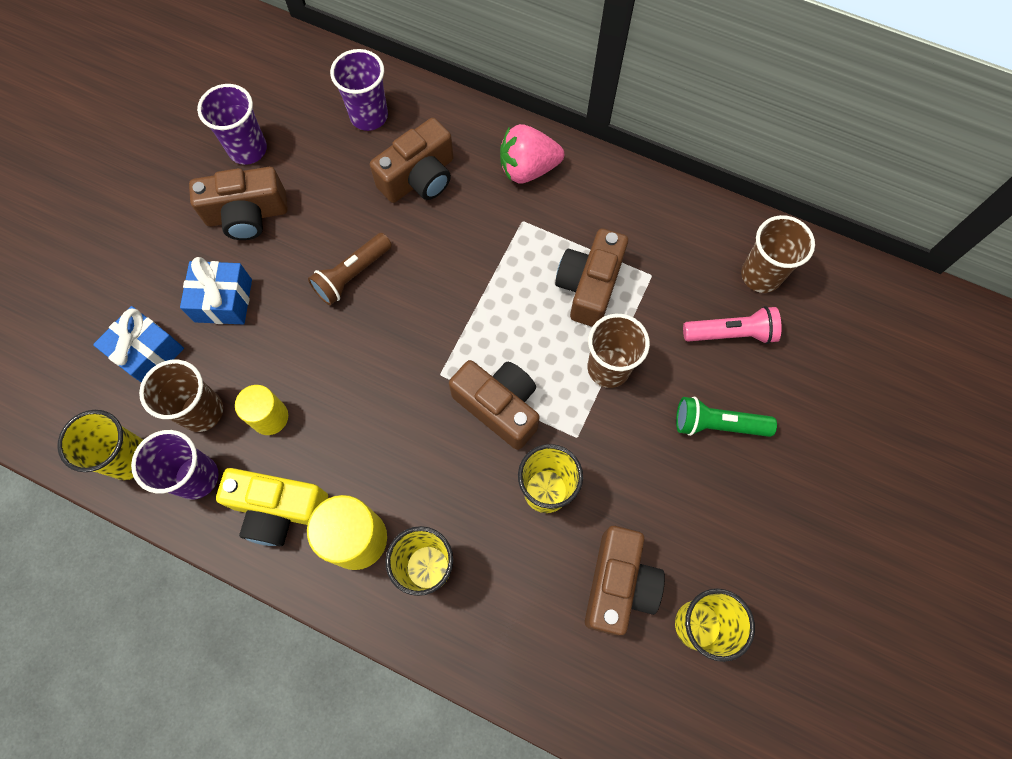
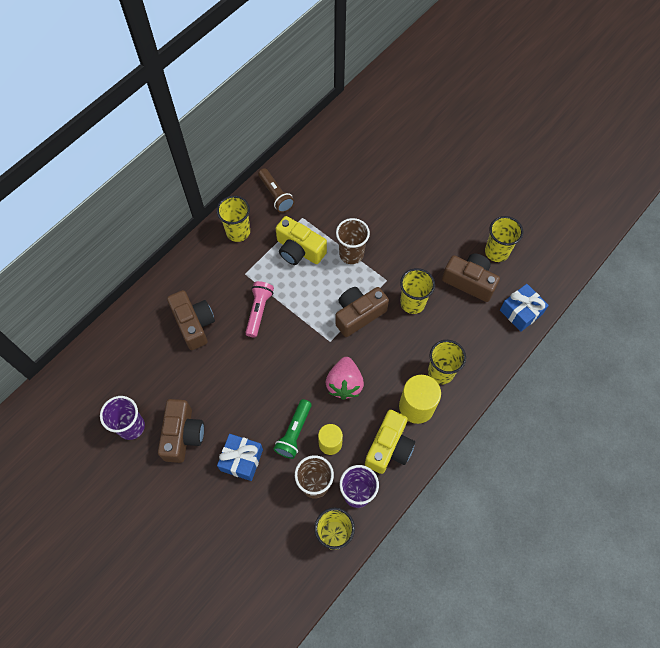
camera: 75 degrees left, 5 degrees down
blue gift [93,306,184,383] -> blue gift moved to [500,284,549,332]
brown flashlight [308,233,392,305] -> brown flashlight moved to [258,168,295,213]
purple cup [330,49,388,131] -> none
pink strawberry [500,124,564,183] -> pink strawberry moved to [325,357,364,400]
brown camera [555,228,628,327] -> yellow camera [275,216,327,265]
green flashlight [676,397,777,437] -> green flashlight moved to [274,399,312,459]
pink flashlight [683,306,782,344] -> pink flashlight moved to [245,281,274,337]
brown cup [741,215,815,293] -> none
none -> yellow cup [217,196,250,242]

